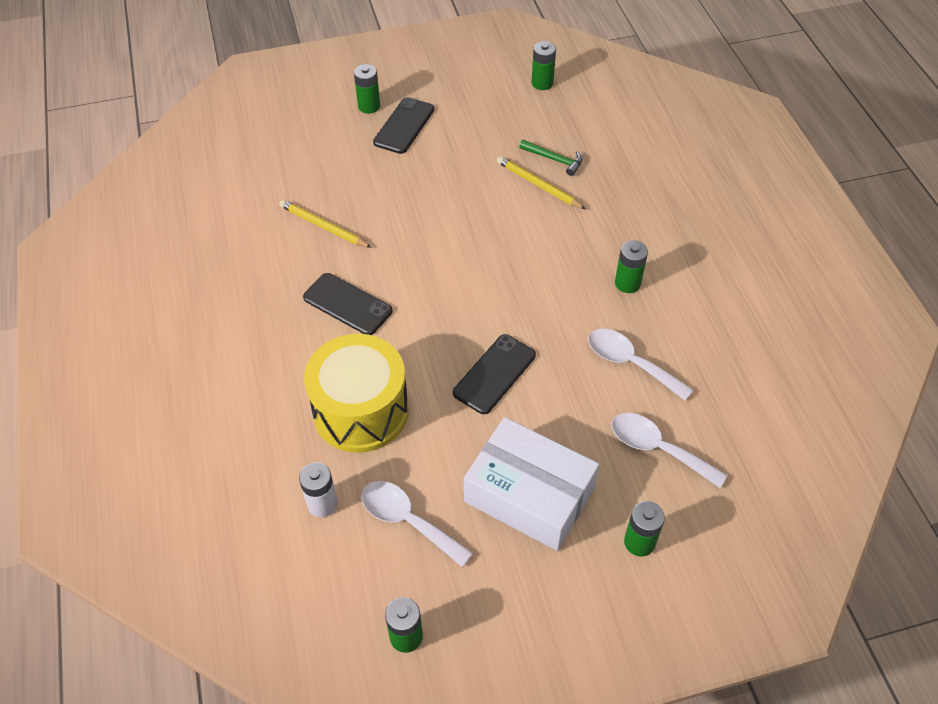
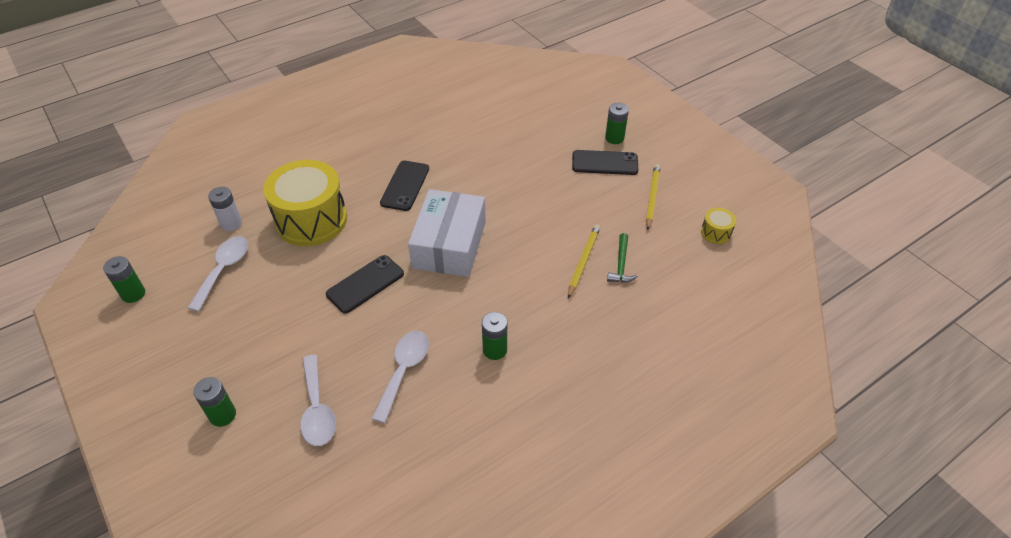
camera: 70 degrees right, 5 degrees down
yellow pencil [279,200,372,248] -> yellow pencil moved to [646,164,660,230]
black phone [453,334,536,414] -> black phone turned 60 degrees counterclockwise [326,255,404,313]
white box [464,417,599,551] -> white box moved to [408,189,486,277]
green battery [532,41,556,90] -> yellow drum [701,208,736,244]
white spoon [611,413,728,488] -> white spoon turned 150 degrees clockwise [300,355,336,446]

